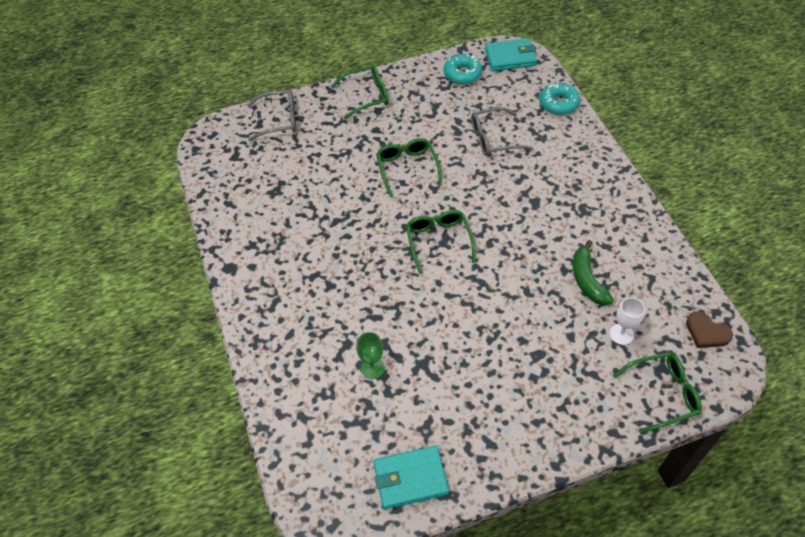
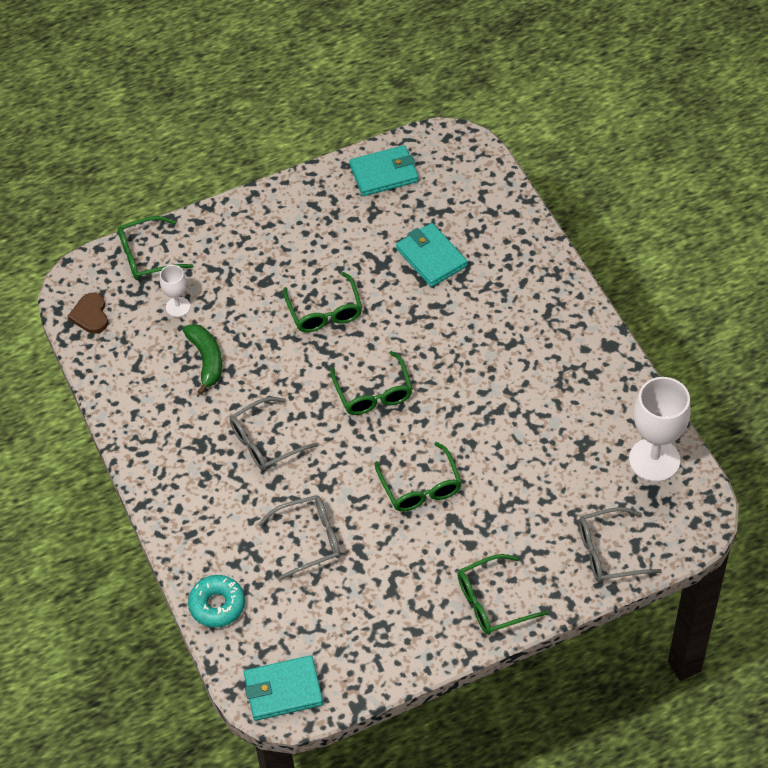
camera: 175 degrees right, 0 degrees up
green goblet [357,332,385,379] -> turquoise wallet [396,223,468,287]
turquoise donut [444,54,482,84] -> none
brown heart [686,311,733,348] -> brown heart turned 135 degrees counterclockwise [67,293,108,334]
none -> grey glasses [229,397,319,471]
none -> green glasses [283,272,362,332]
none -> white goblet [629,377,691,482]

